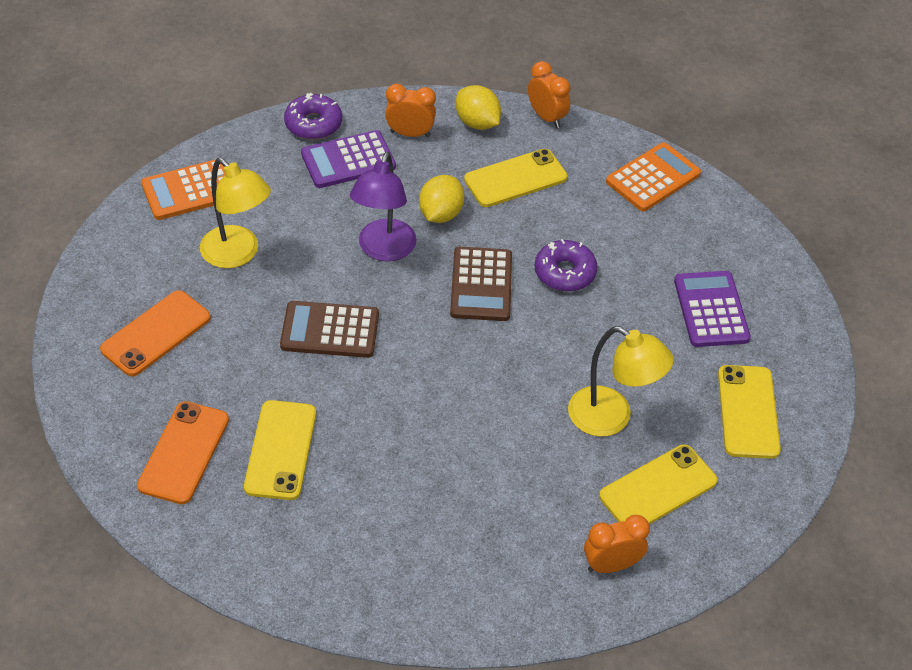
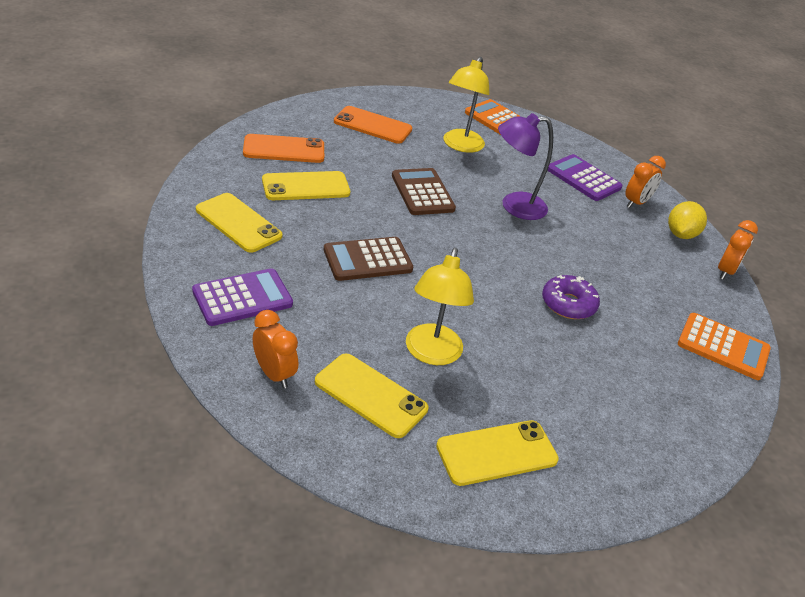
camera: 65 degrees right, 10 degrees down
purple donut [284,93,342,140] -> none
orange clock [385,84,436,137] -> orange clock turned 60 degrees clockwise [625,156,666,208]
yellow lemon [419,175,464,223] -> none
brown calculator [450,247,512,321] -> brown calculator moved to [324,237,413,281]
yellow phone [464,149,567,207] -> yellow phone moved to [196,193,282,253]
purple calculator [674,271,751,347] -> purple calculator moved to [192,268,293,326]

